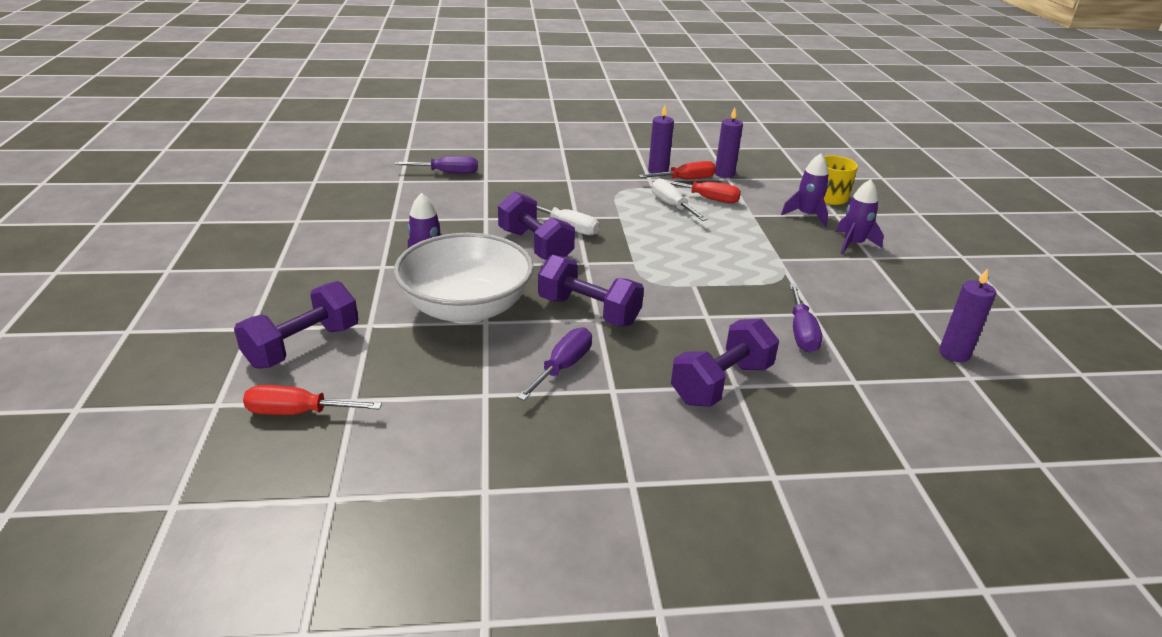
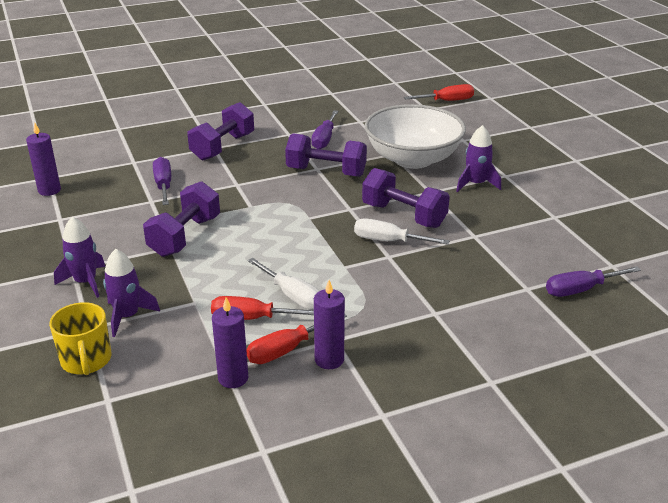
camera: 165 degrees right, 0 degrees up
purple dumbbell [234,281,358,369] -> purple dumbbell moved to [143,181,220,257]

